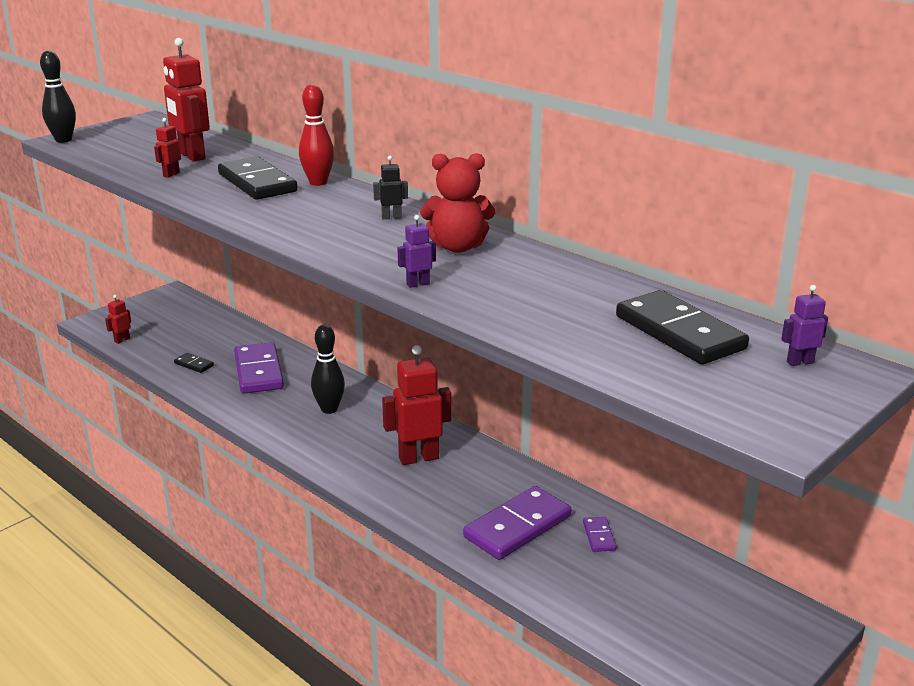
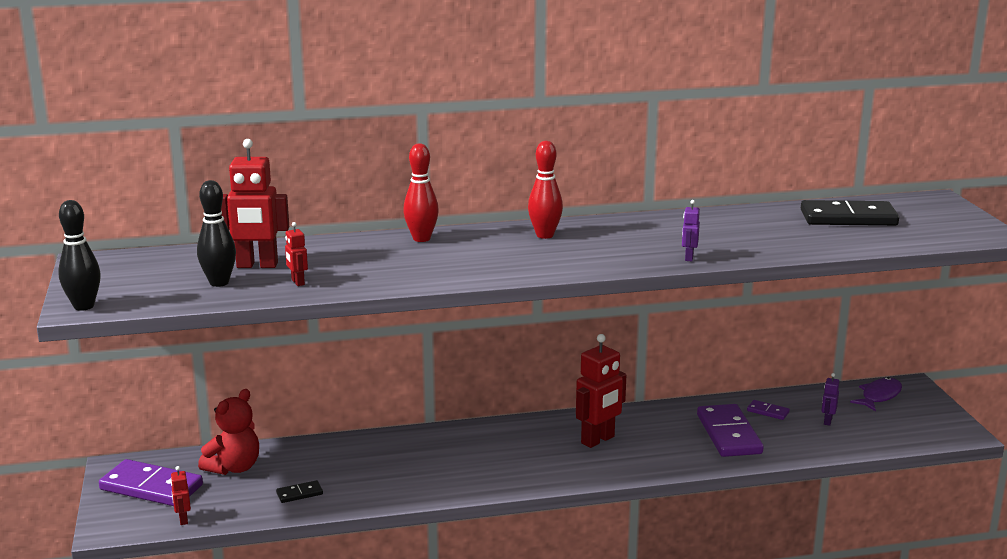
camera: 55 degrees left, 5 degrees down
black domino [218,157,298,200] -> none
purple domino [234,342,284,394] -> purple domino moved to [99,459,203,506]
black bowling pin [311,325,345,414] -> black bowling pin moved to [197,180,236,287]
black robot [373,156,408,219] -> red bowling pin [528,141,563,239]
red robot [382,345,451,465] -> red robot turned 150 degrees counterclockwise [576,334,626,448]
red teddy bear [420,153,495,253] -> red teddy bear moved to [198,389,259,475]
purple robot [781,285,828,366] -> purple robot moved to [821,373,839,426]
none -> purple fish [850,377,902,411]

